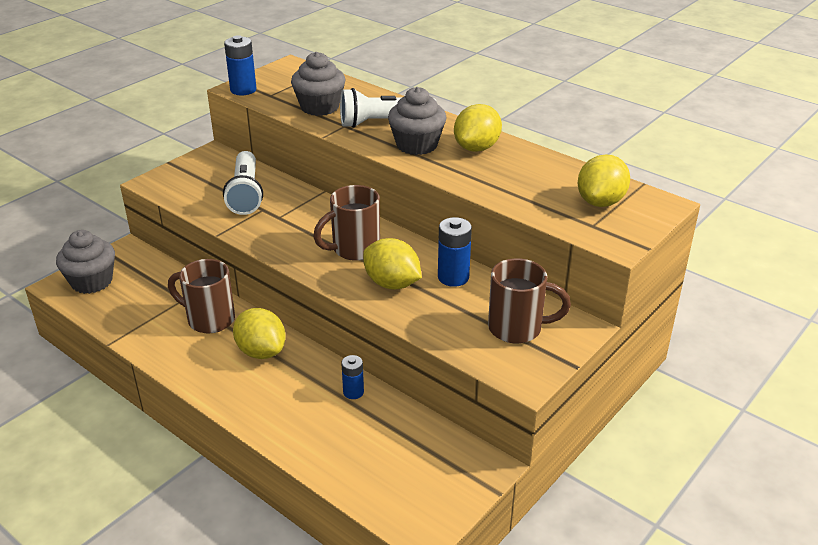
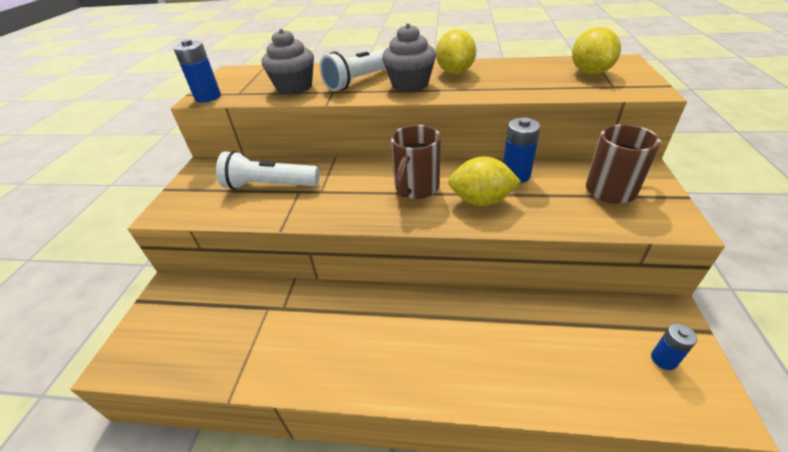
camera: 30 degrees left, 5 degrees up
grey cupcake [56,230,115,294] -> none
brown mug [168,259,235,333] -> none
white flashlight [223,151,263,215] -> white flashlight turned 135 degrees clockwise [216,151,319,190]
yellow lemon [233,308,286,359] -> none
blue battery [341,355,364,399] -> blue battery moved to [651,324,697,370]

